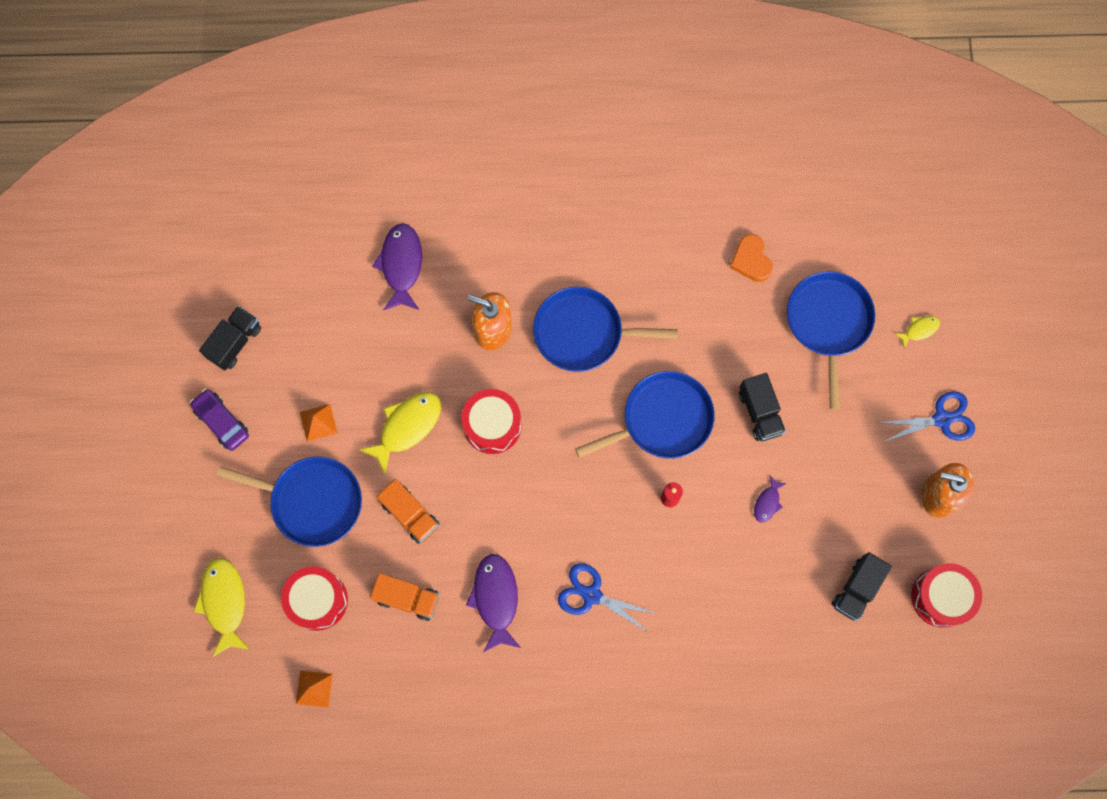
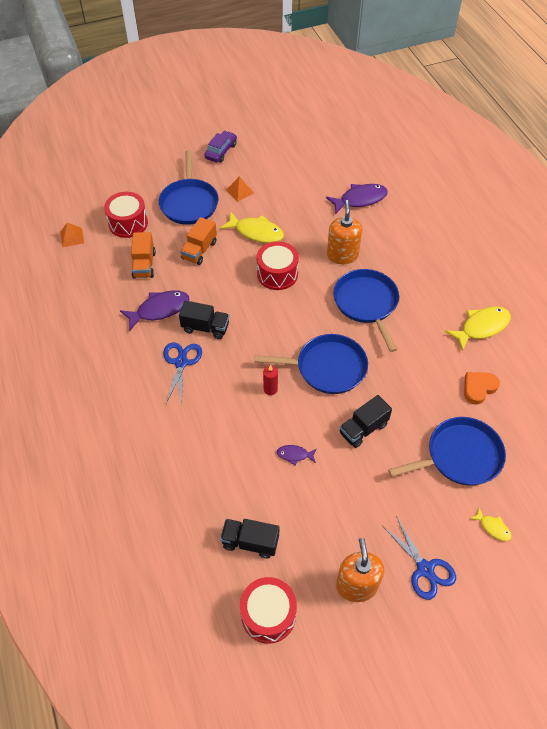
camera: 70 degrees right, 20 degrees down
yellow fish [193,558,251,657] -> yellow fish moved to [445,307,511,351]
black truck [199,306,261,371] -> black truck moved to [179,300,229,339]
blue pan [575,371,715,459] -> blue pan turned 45 degrees counterclockwise [254,334,368,394]

